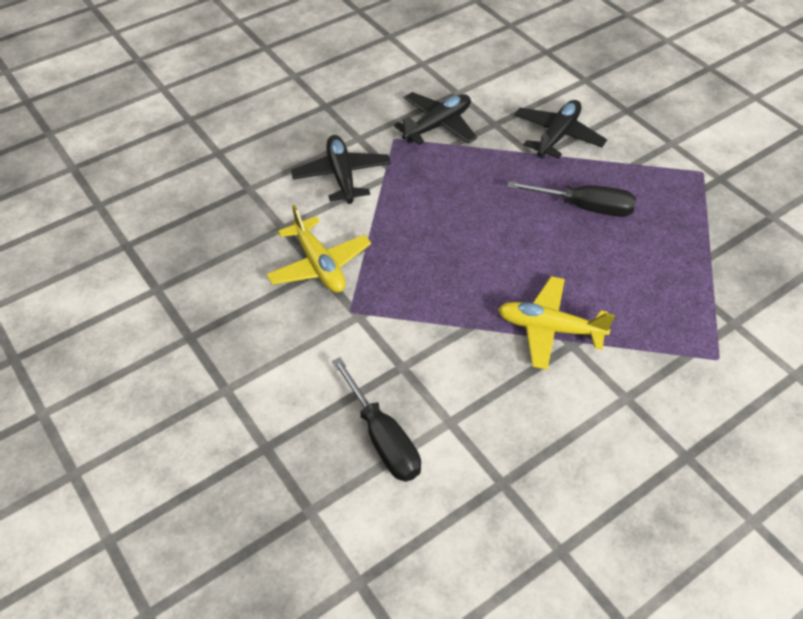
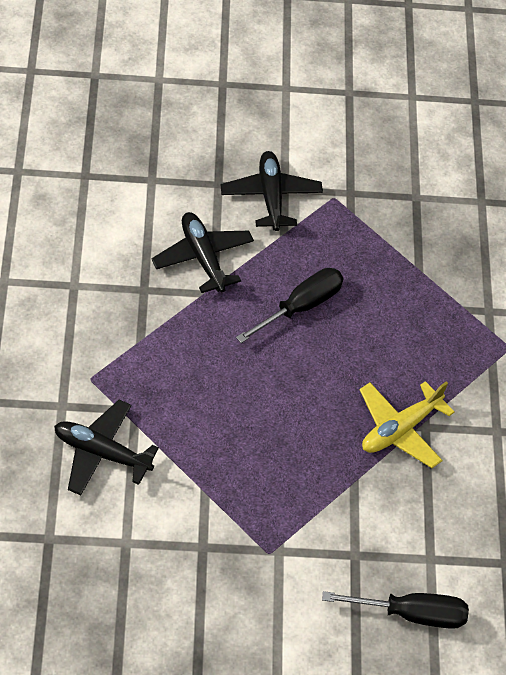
camera: 60 degrees left, 5 degrees up
yellow plane [266,205,371,293] -> none
black plane [394,92,477,145] -> black plane moved to [221,151,323,231]

